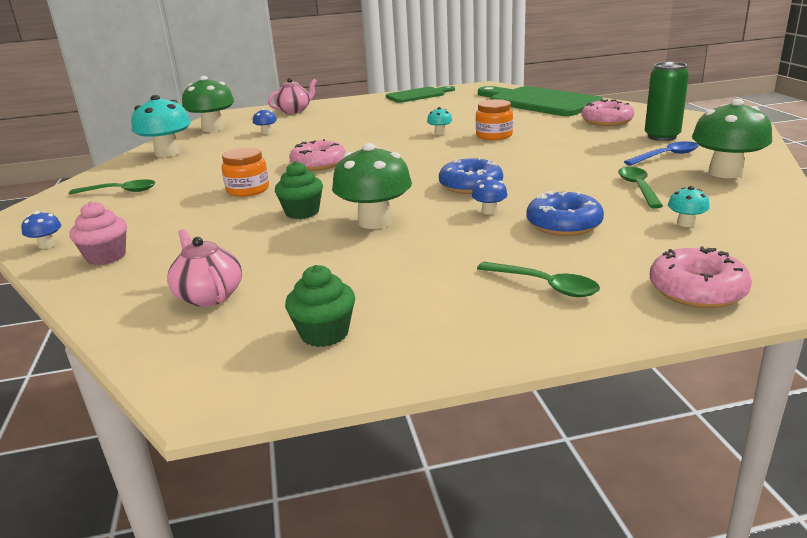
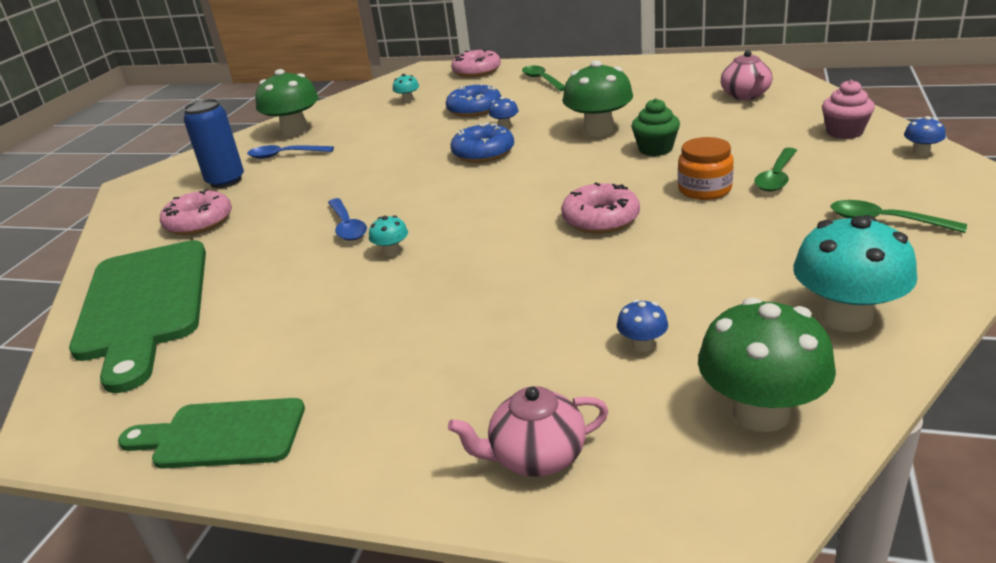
camera: 150 degrees left, 5 degrees up
green cupcake [285,265,355,347] -> none
orange jar [476,99,513,140] -> blue spoon [328,198,367,241]
green spoon [618,167,663,208] -> green spoon moved to [754,148,797,192]
green can [645,62,689,141] -> blue can [184,99,244,188]

